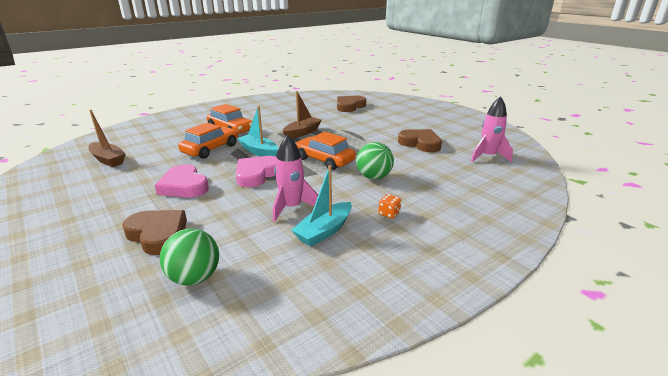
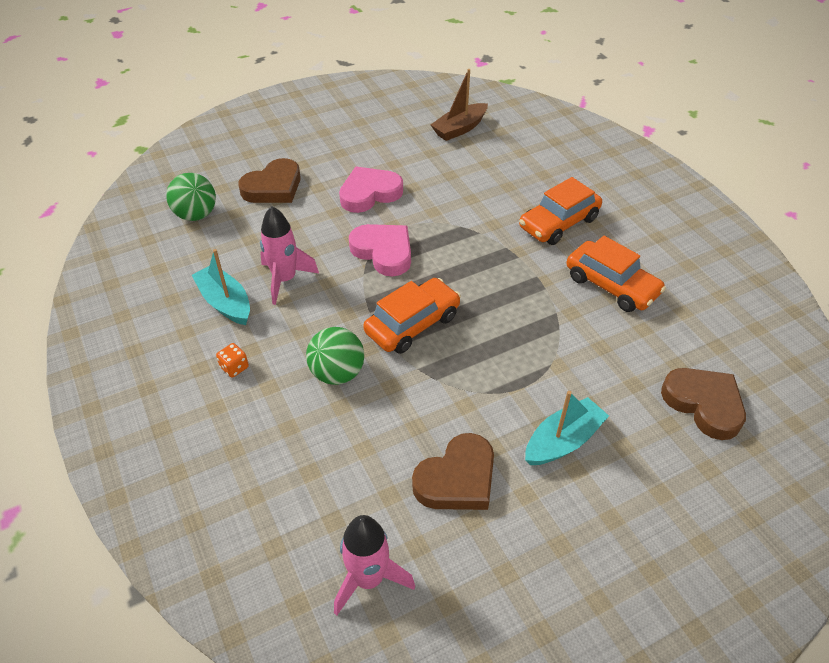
camera: 100 degrees right, 20 degrees up
orange car [178,123,238,159] -> orange car moved to [566,236,666,312]
turquoise boat [237,106,278,156] -> turquoise boat moved to [525,391,609,465]
brown boat [283,91,322,139] -> none

